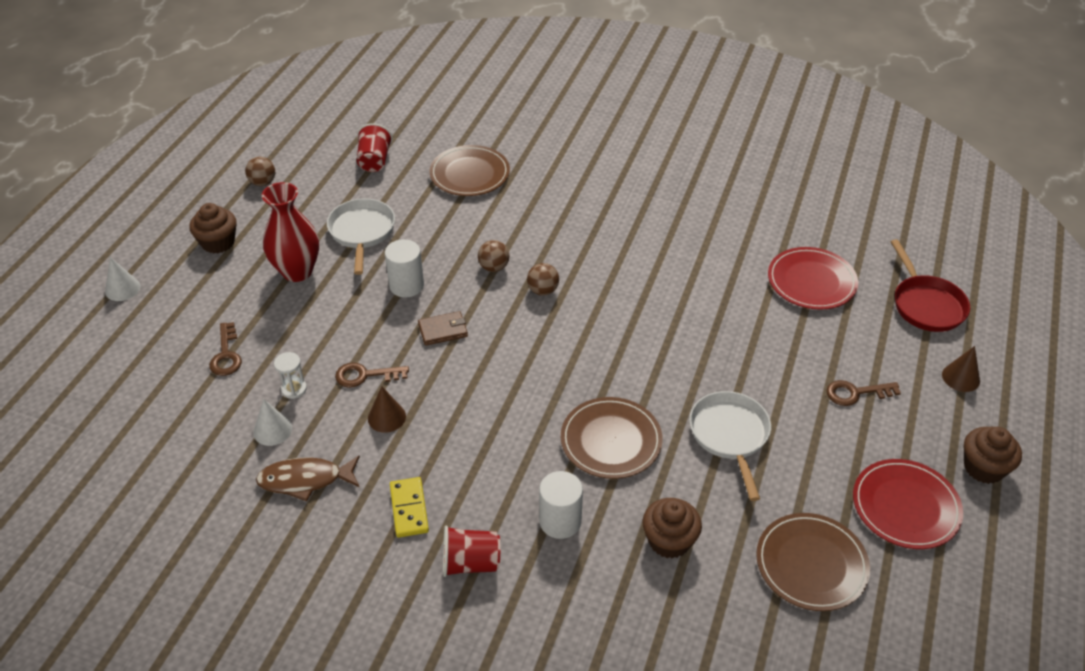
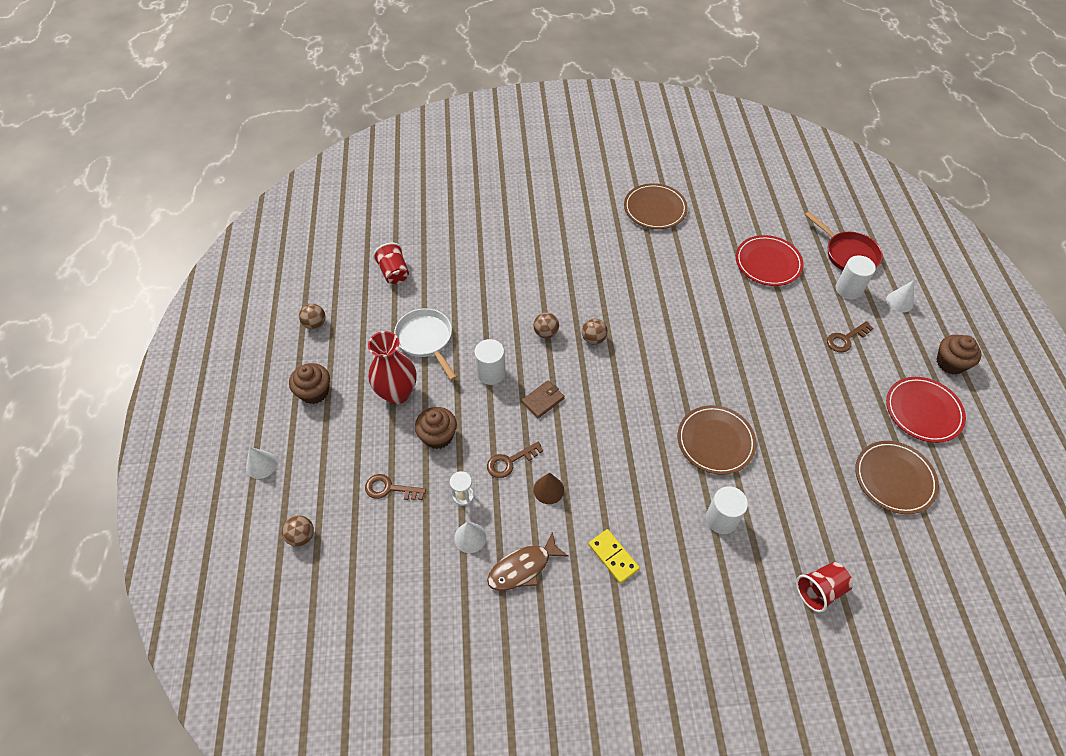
camera: 25 degrees left, 10 degrees up
brown key [209,322,242,376] -> brown key turned 135 degrees clockwise [365,474,426,500]
brown plate [429,145,510,196] -> brown plate moved to [624,183,688,229]
red cup [443,525,500,577] -> red cup moved to [796,562,853,613]
brown cupcake [642,498,702,559] -> brown cupcake moved to [415,407,457,449]
white pan [689,391,771,501] -> none
brown cone [942,346,980,392] -> white cone [886,280,914,312]
none -> brown ball [282,515,314,547]
none -> white cylinder [836,255,876,300]

